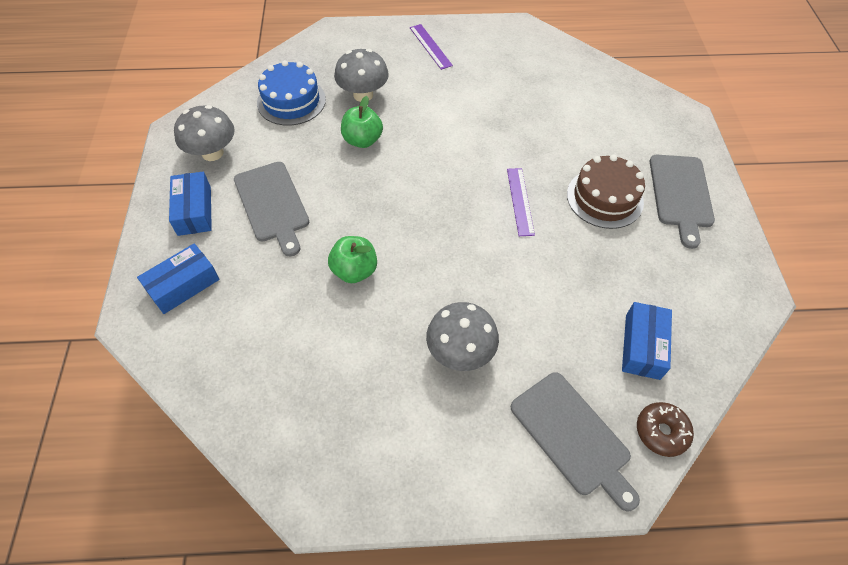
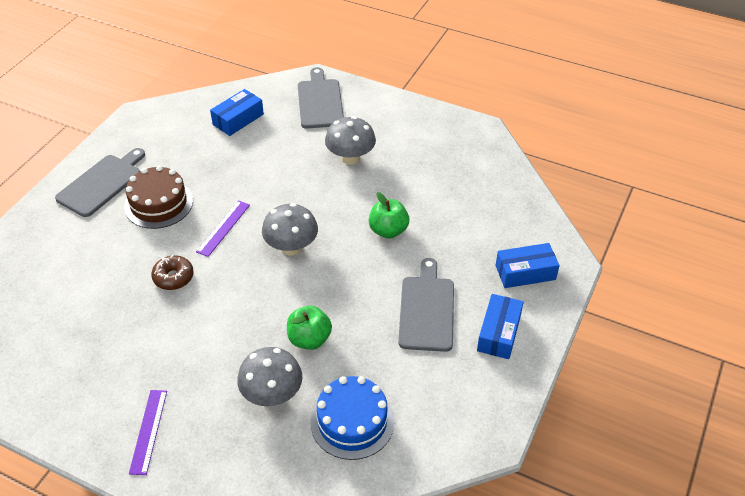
camera: 150 degrees left, 10 degrees down
grey mushroom [174,105,235,161] -> grey mushroom moved to [262,203,318,256]
brown donut [637,402,694,457] -> brown donut moved to [151,255,194,290]

